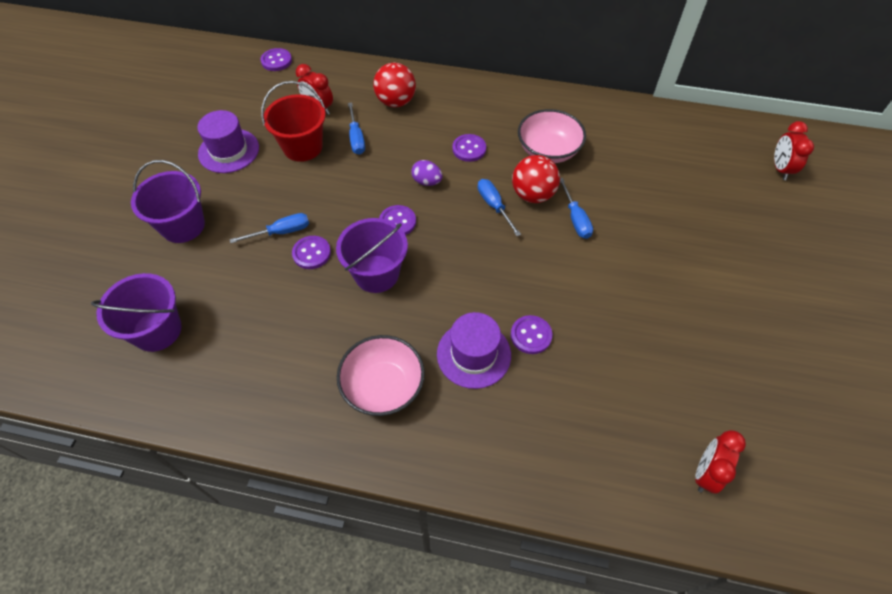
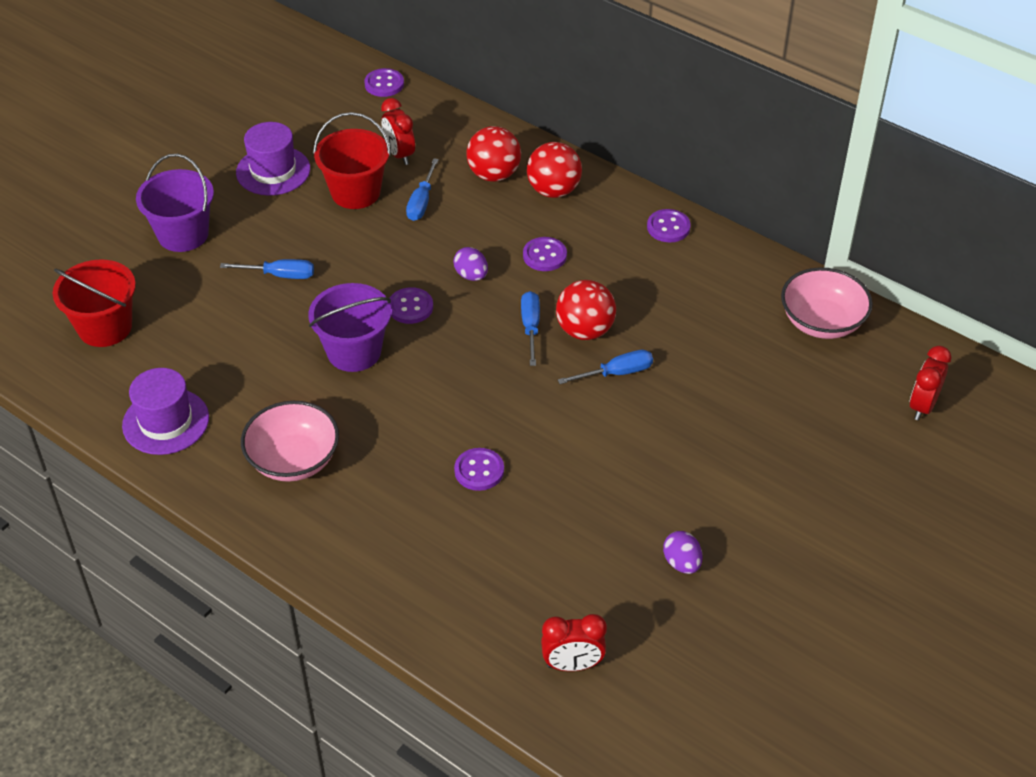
camera: 25 degrees right, 10 degrees down
purple bucket [91,273,182,352] -> red bucket [52,259,136,347]
purple button [292,236,331,269] -> purple button moved to [647,209,691,242]
purple hat [437,312,511,389] -> purple hat moved to [122,368,209,455]
pink bowl [518,109,586,163] -> pink bowl moved to [781,267,873,339]
blue screwdriver [560,178,593,239] -> blue screwdriver turned 120 degrees counterclockwise [558,350,653,384]
red clock [695,430,746,494] -> red clock turned 150 degrees counterclockwise [541,614,607,671]
none -> red ball [527,142,582,198]
none -> purple egg [663,531,703,574]

